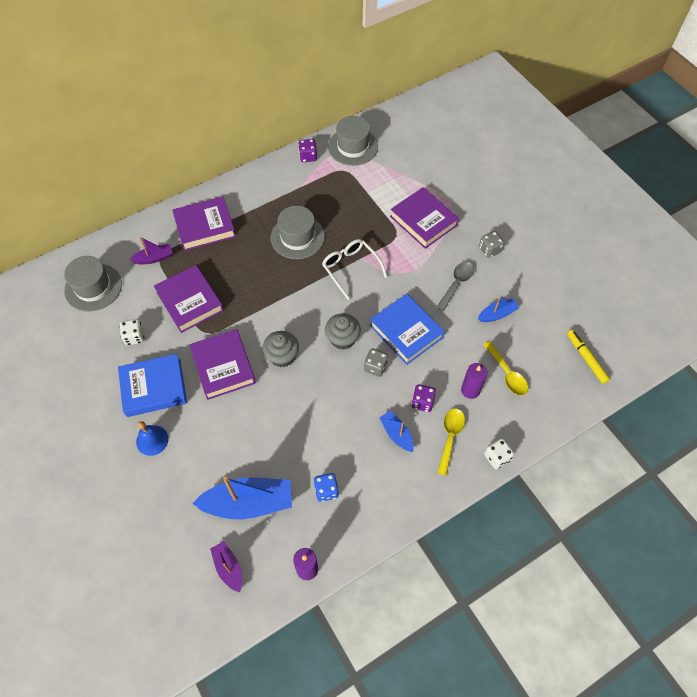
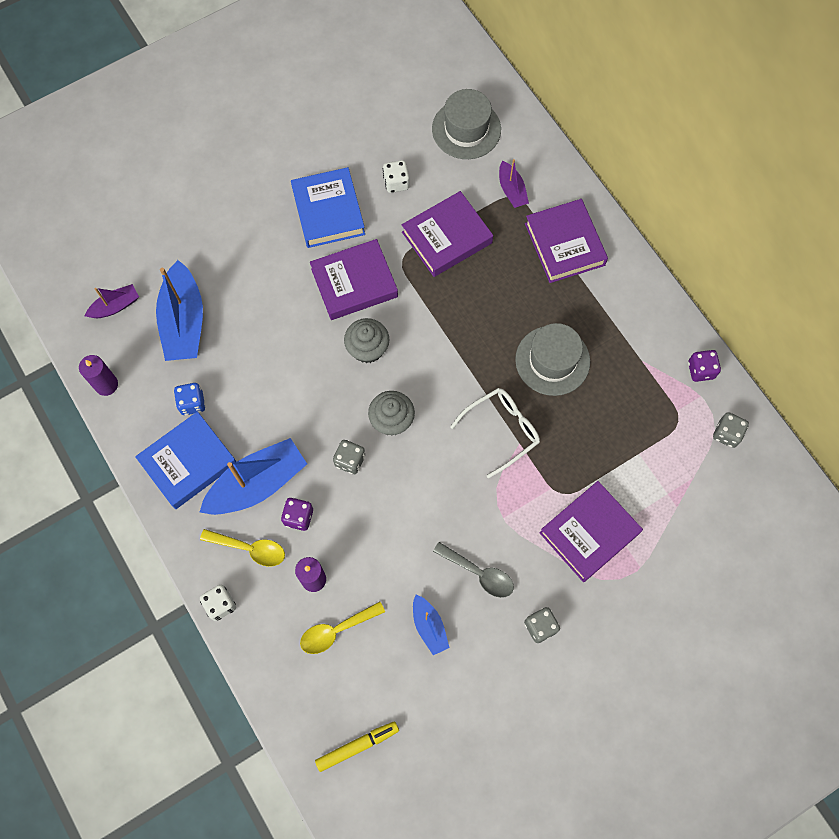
camera: 90 degrees right, 10 degrees up
blue bell [136,421,169,456] -> none
grey hat [328,116,378,166] -> grey dice [713,412,749,448]
blue book [370,294,445,365] -> blue book moved to [135,411,236,509]
blue boat [379,410,414,452] -> blue boat [200,438,307,515], size x1.91

